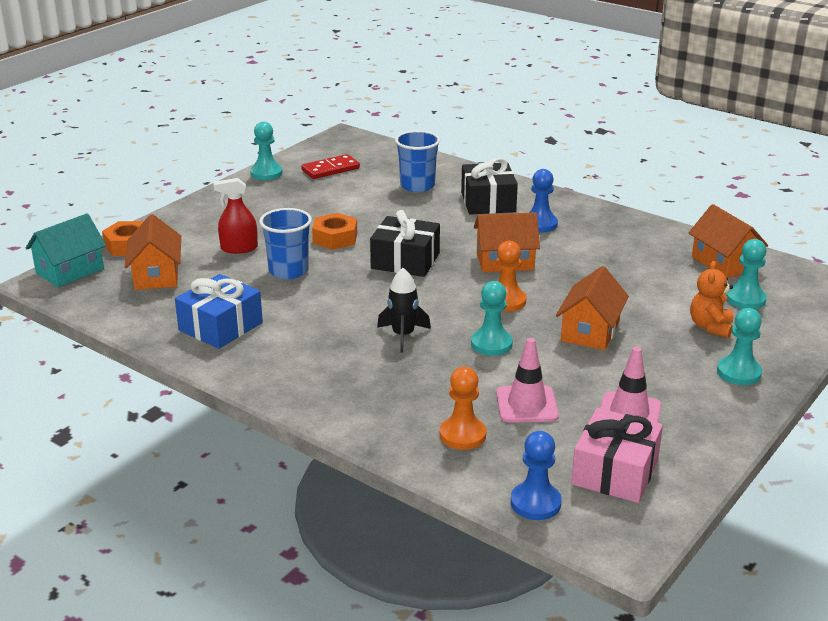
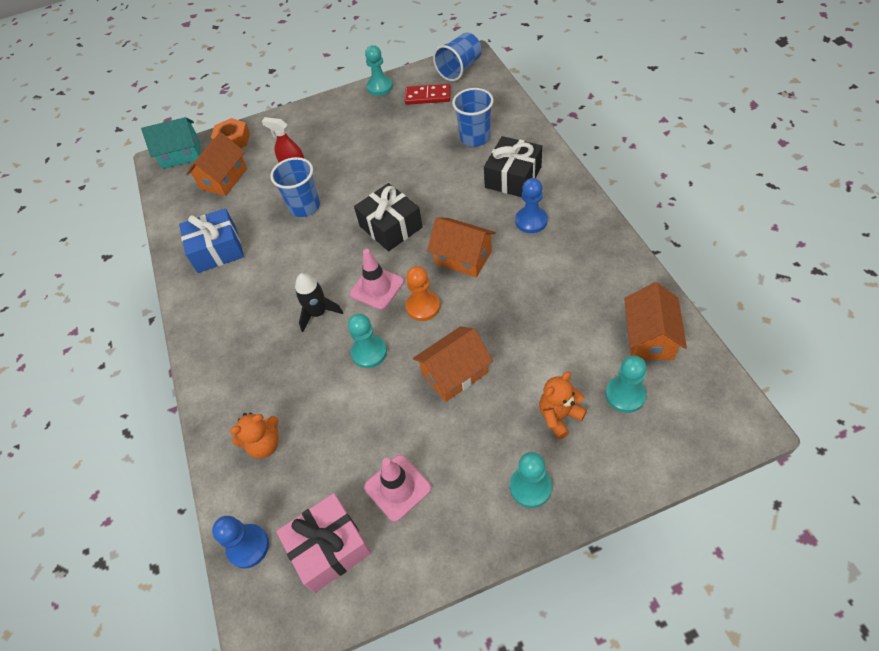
camera: 40 degrees right, 25 degrees up
orange nut [312,213,357,250] -> none
orange pawn [440,367,486,450] -> orange teddy bear [230,413,279,458]
pink traffic cone [496,338,559,423] -> pink traffic cone moved to [350,249,404,310]
none -> blue cup [433,33,482,81]

